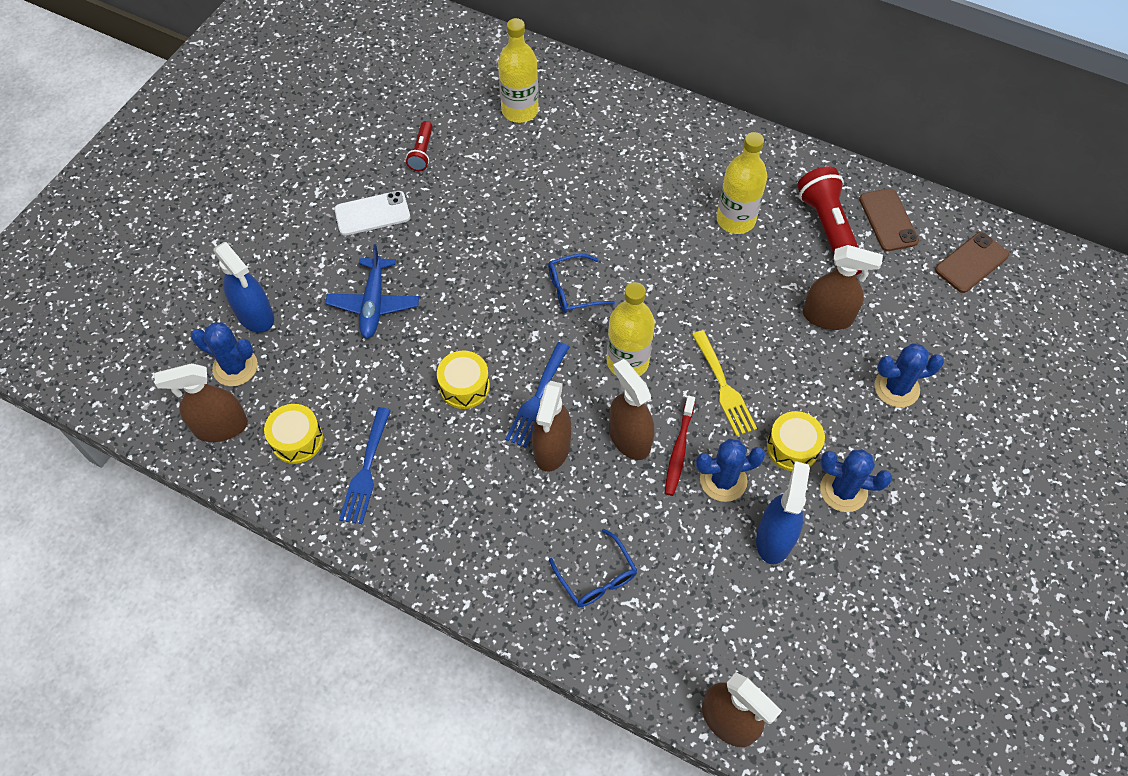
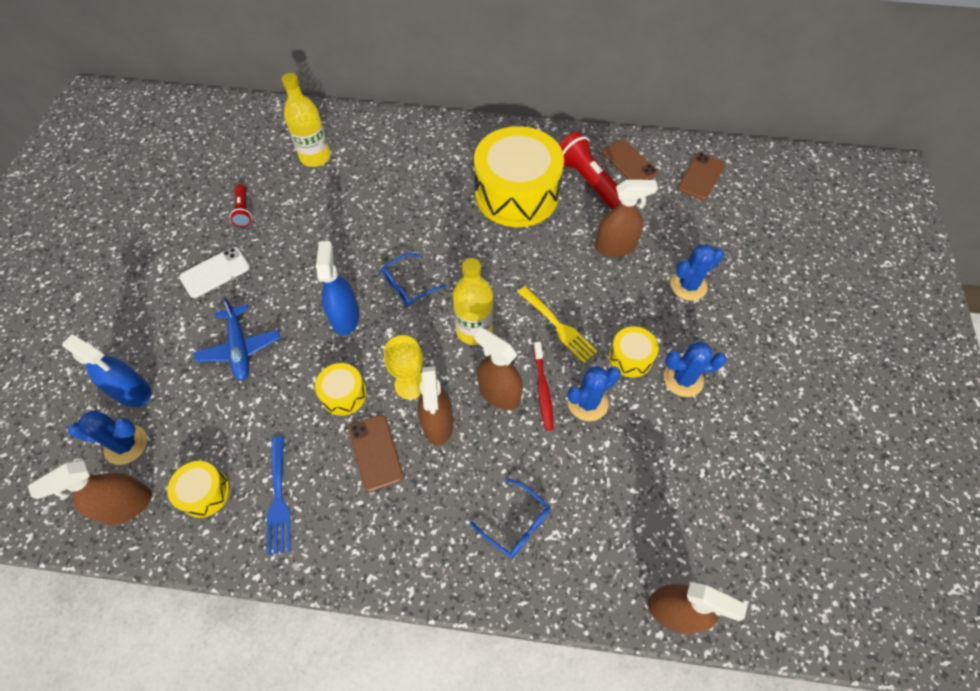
camera: 20 degrees left, 0 degrees up
blue fork [505,342,570,448] -> yellow goblet [384,335,423,400]
yellow bottle [717,132,767,234] -> yellow drum [474,126,564,227]
blue spray bottle [756,461,810,564] -> blue spray bottle moved to [316,241,359,336]
none -> brown phone [349,415,404,492]

